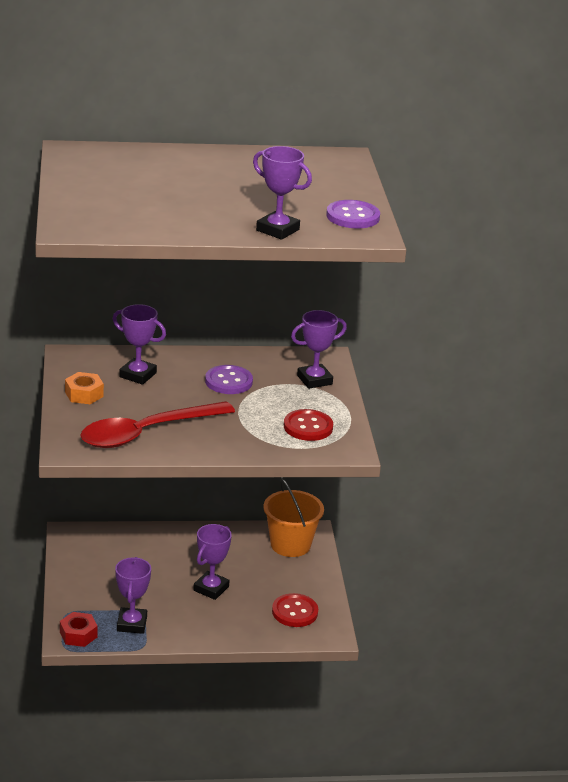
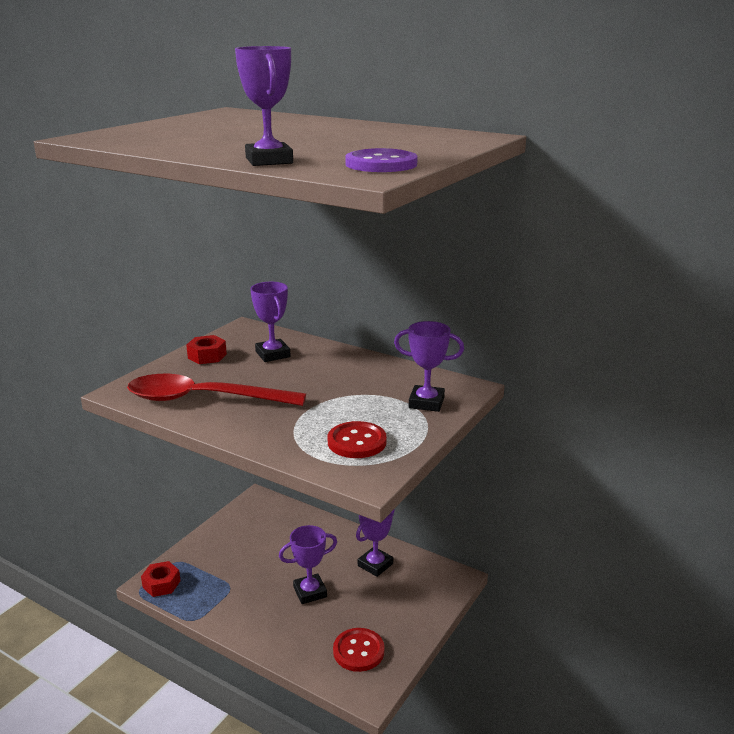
camera: 40 degrees right, 5 degrees down
orange nut [65,372,104,404] -> red nut [186,335,227,364]
purple trophy [115,557,151,634] -> purple trophy moved to [356,509,395,577]
purple button [205,365,253,394] -> none
orange bucket [263,478,324,557] -> none

